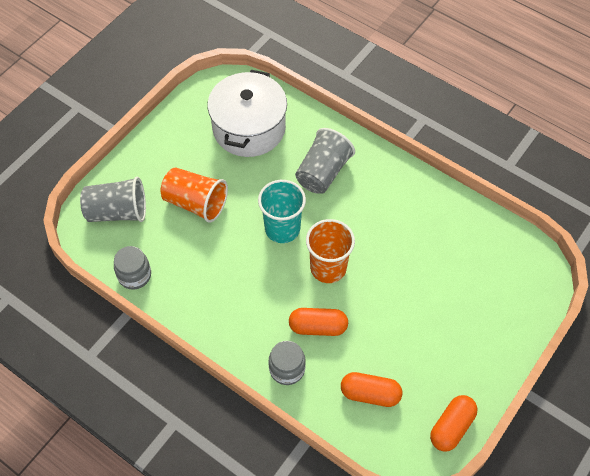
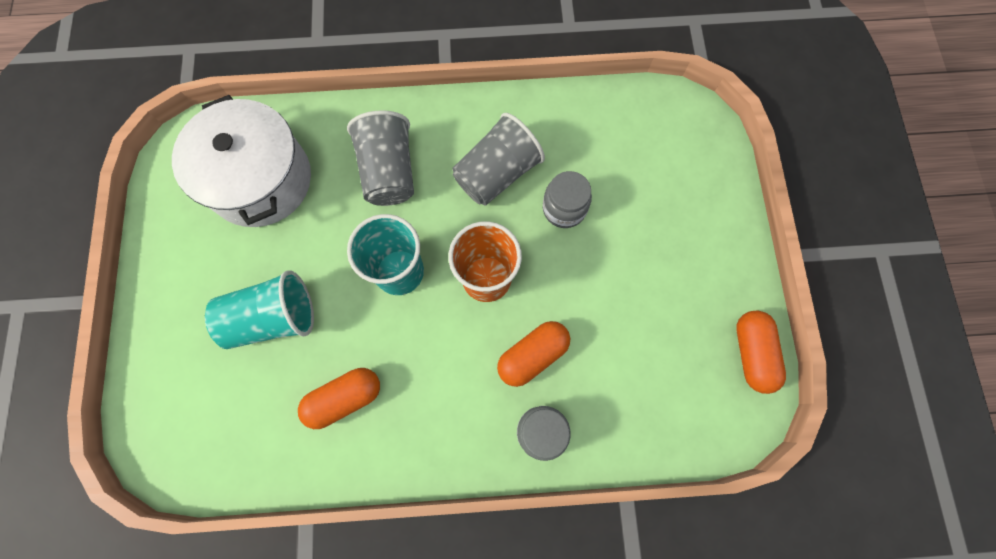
camera: 40 degrees left, 15 degrees up
grey cup [80,177,146,222] -> grey cup moved to [452,113,545,206]
grey jar [114,246,151,290] -> grey jar moved to [543,171,592,228]
orange cup [161,167,228,223] -> turquoise cup [205,270,314,349]
orange capsule [341,372,402,407] -> orange capsule moved to [298,368,380,429]

